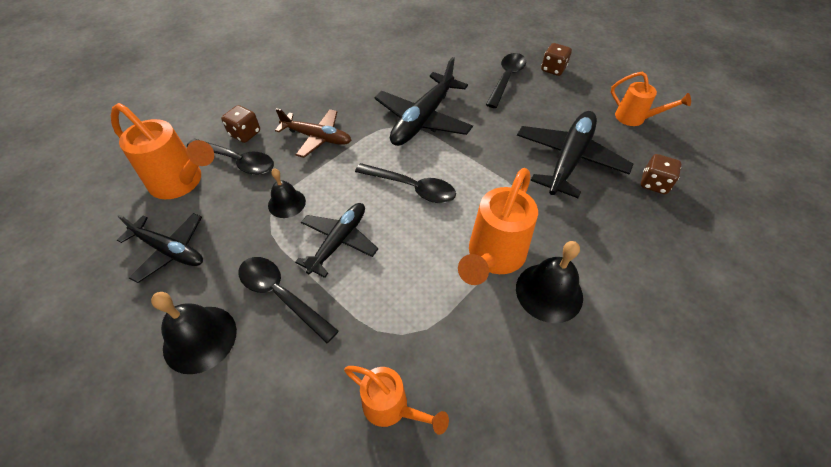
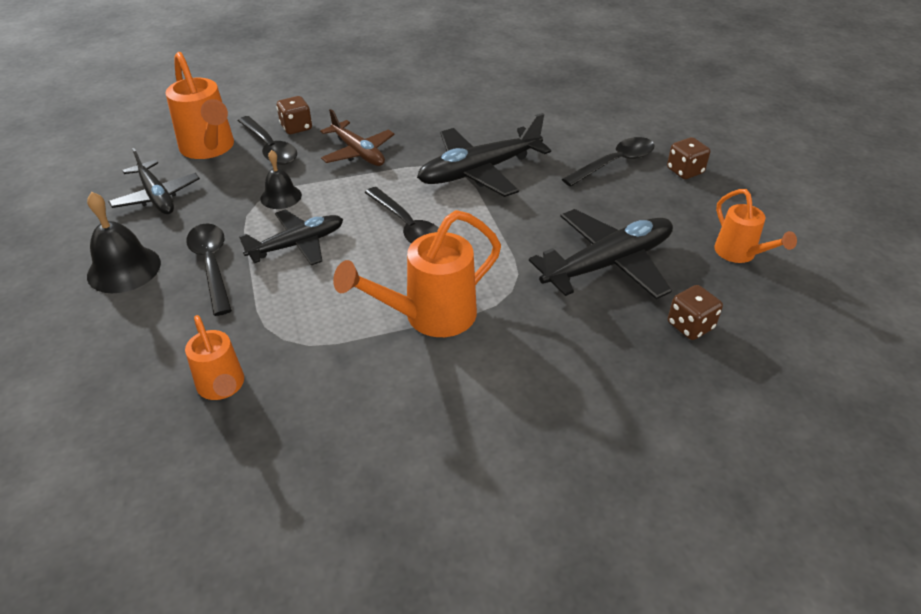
camera: 30 degrees right, 10 degrees down
black bell [516,241,583,323] -> none

